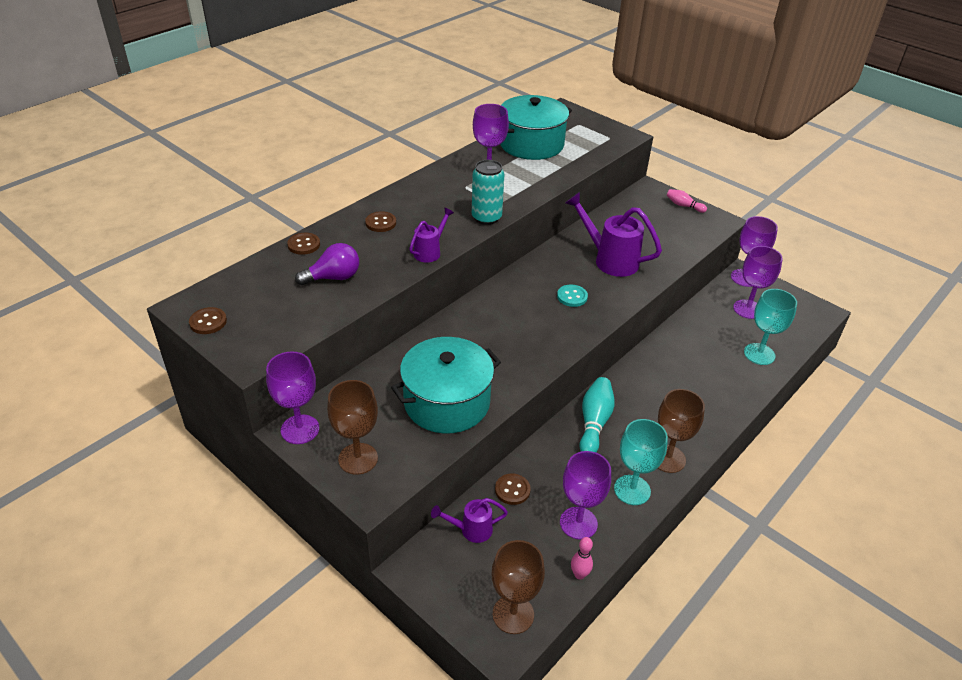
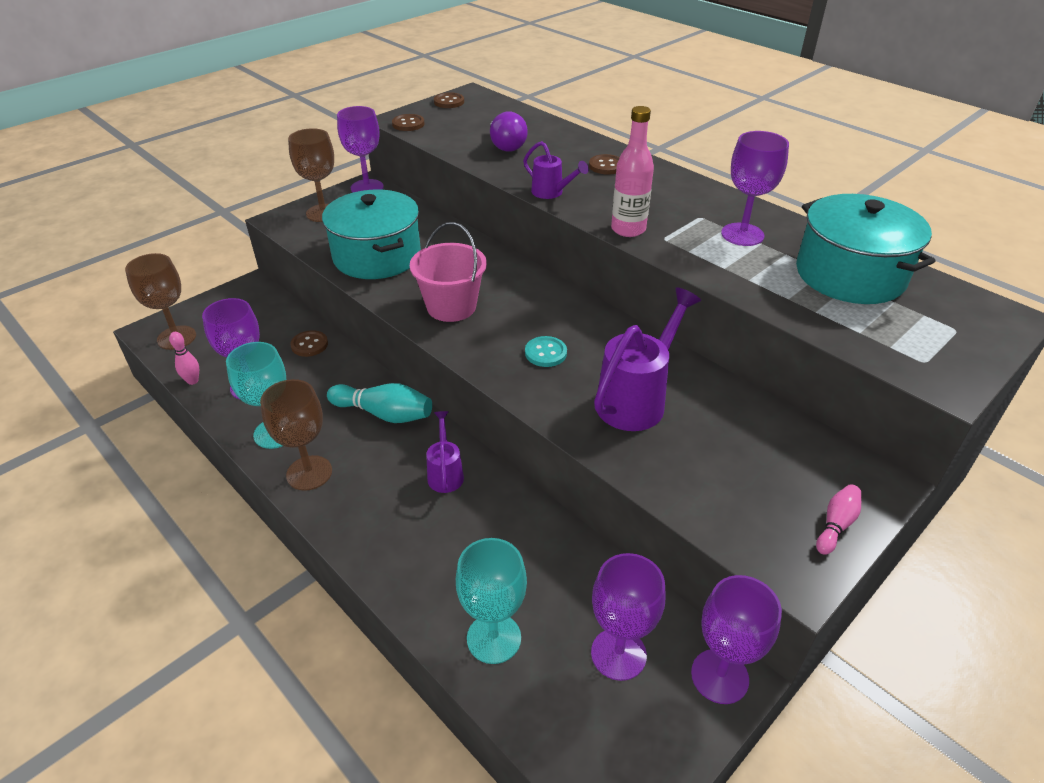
camera: 95 degrees right, 0 degrees up
brown button [287,233,320,255] -> brown button moved to [392,114,425,131]
purple watering can [431,498,508,543] -> purple watering can moved to [426,411,464,493]
turquoise can [472,160,504,225] -> pink bottle [611,106,654,237]
none -> pink bucket [410,222,487,322]

